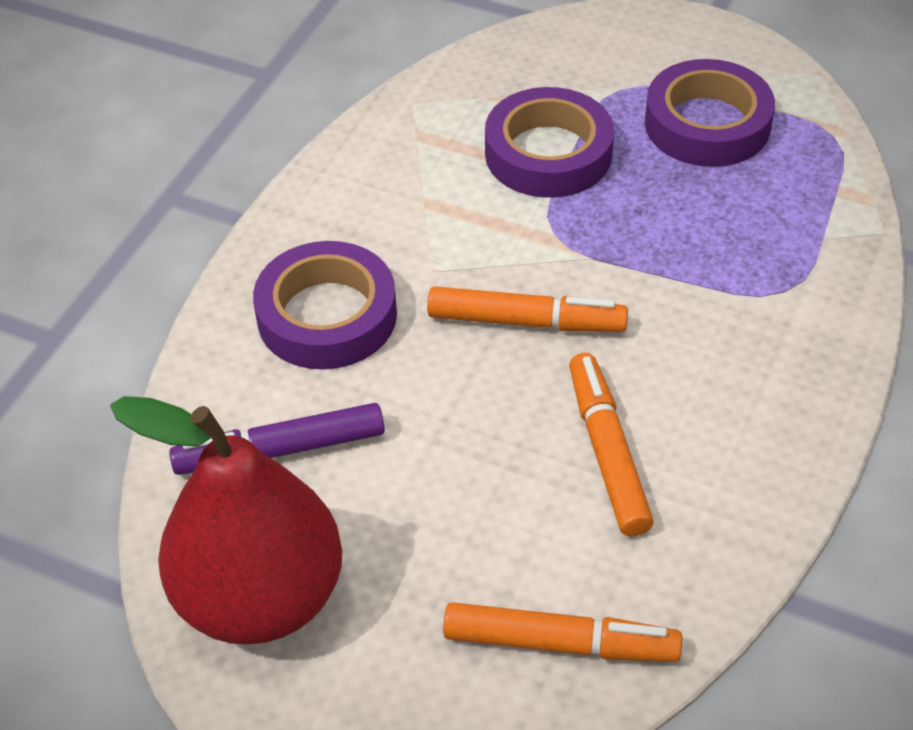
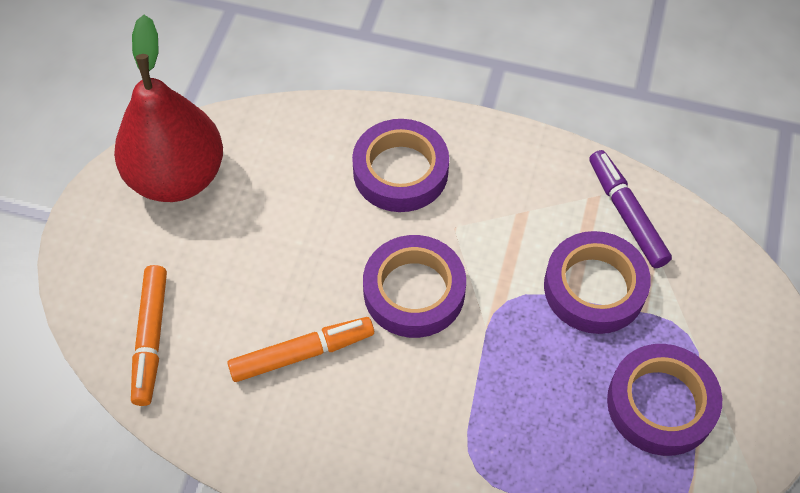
camera: 80 degrees right, 10 degrees up
purple marker [169,403,385,475] -> purple marker moved to [589,150,672,268]
orange marker [427,286,628,332] -> purple tape [363,235,466,338]

